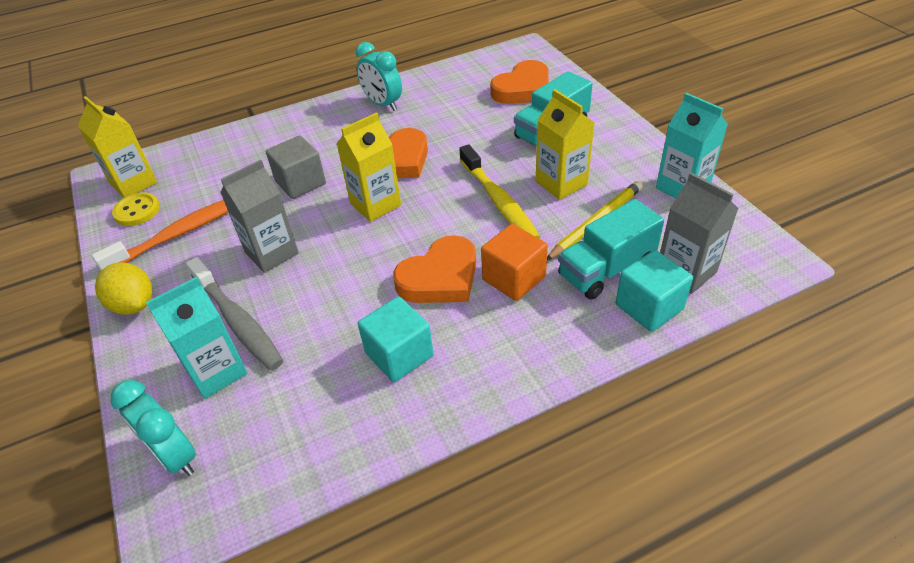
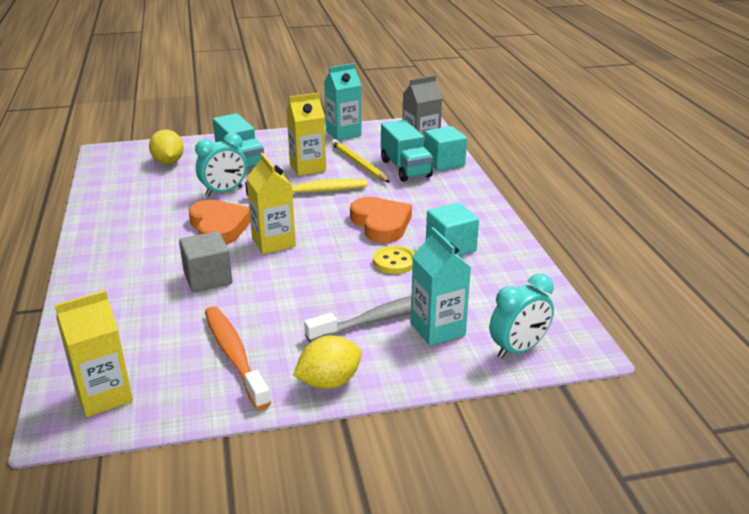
camera: 80 degrees left, 15 degrees down
yellow button [112,192,160,226] -> yellow button moved to [373,246,415,274]
grey carton [220,160,299,273] -> none
turquoise clock [356,42,402,111] -> turquoise clock moved to [195,133,247,196]
orange cube [481,224,548,301] -> none
orange heart [490,60,549,104] -> yellow lemon [149,130,184,164]

